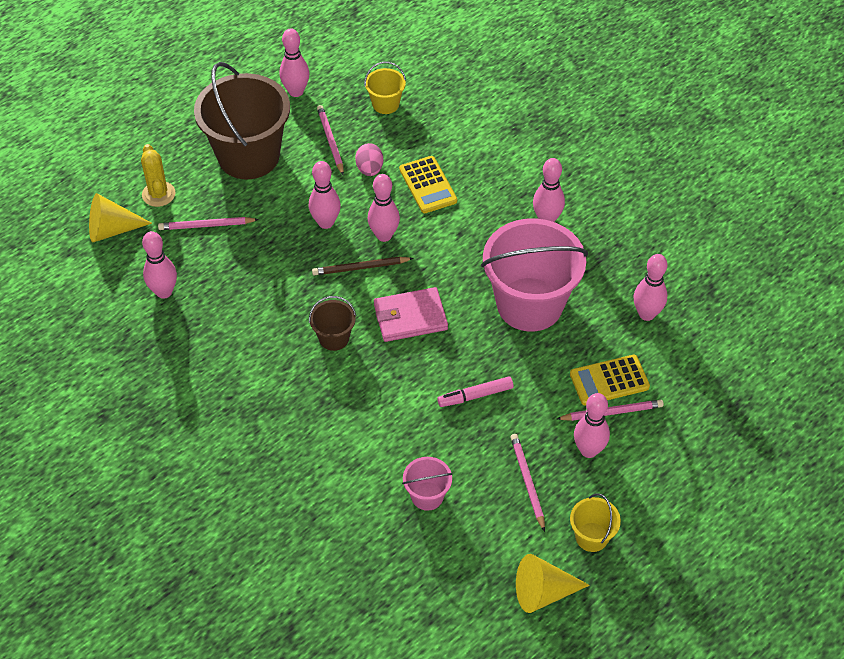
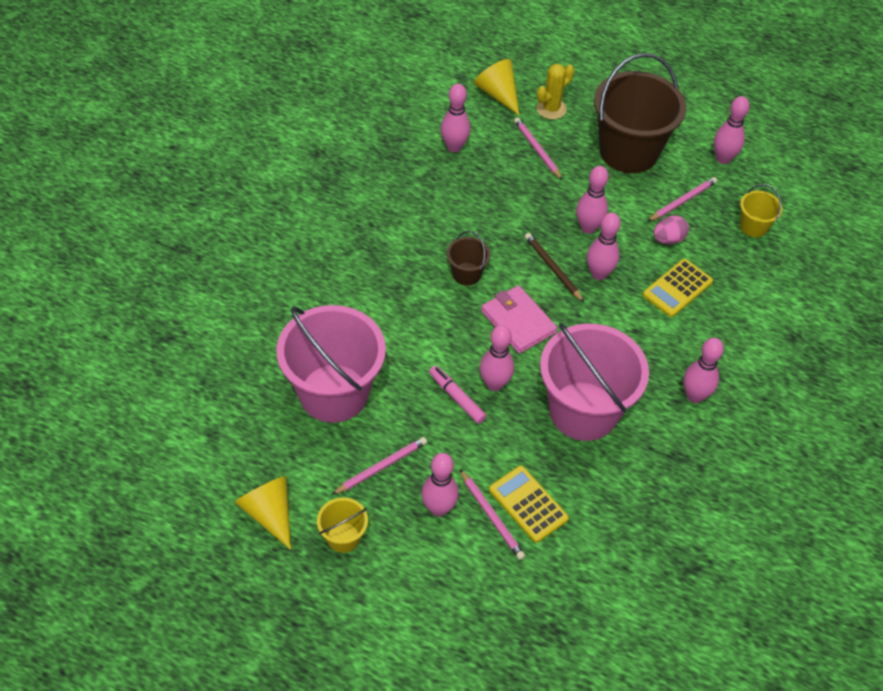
camera: 65 degrees right, 0 degrees up
pink bucket [402,457,453,511] -> pink bucket [276,305,386,423], size x2.23
pink bowling pin [634,254,668,321] -> pink bowling pin moved to [480,325,514,391]

